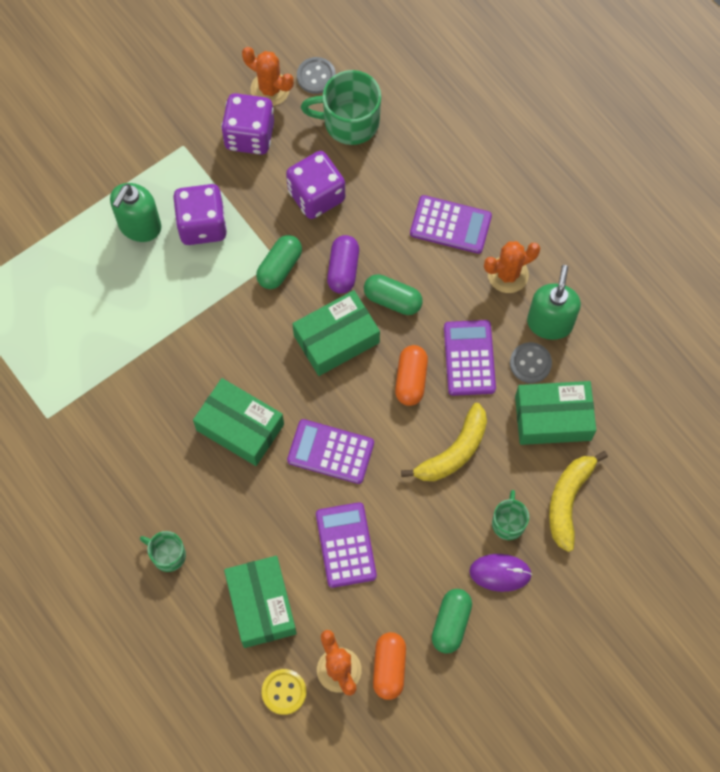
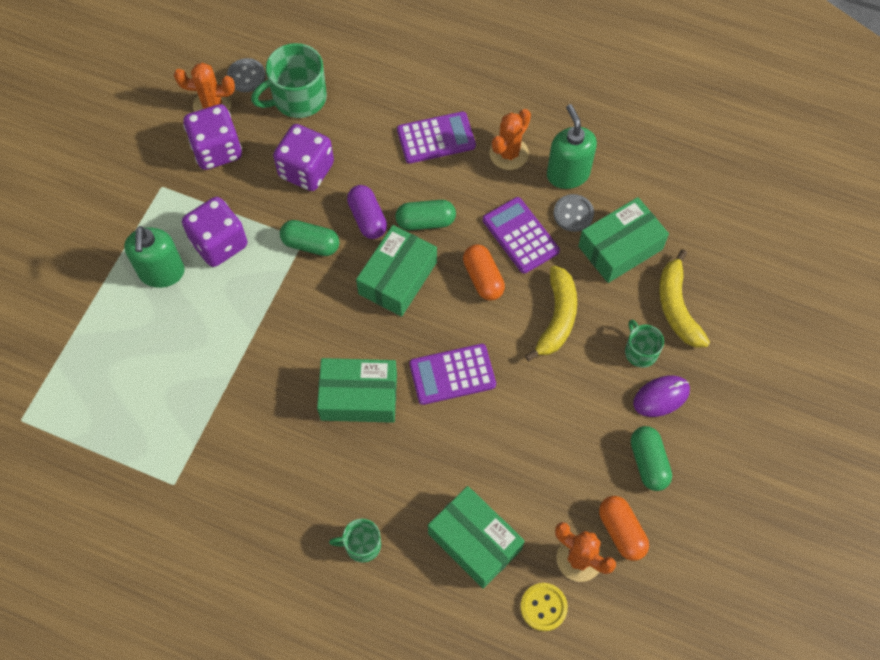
camera: 30 degrees left, 5 degrees down
green capsule [256,235,302,289] -> green capsule turned 75 degrees counterclockwise [280,220,339,256]
purple calculator [316,502,377,588] -> none

